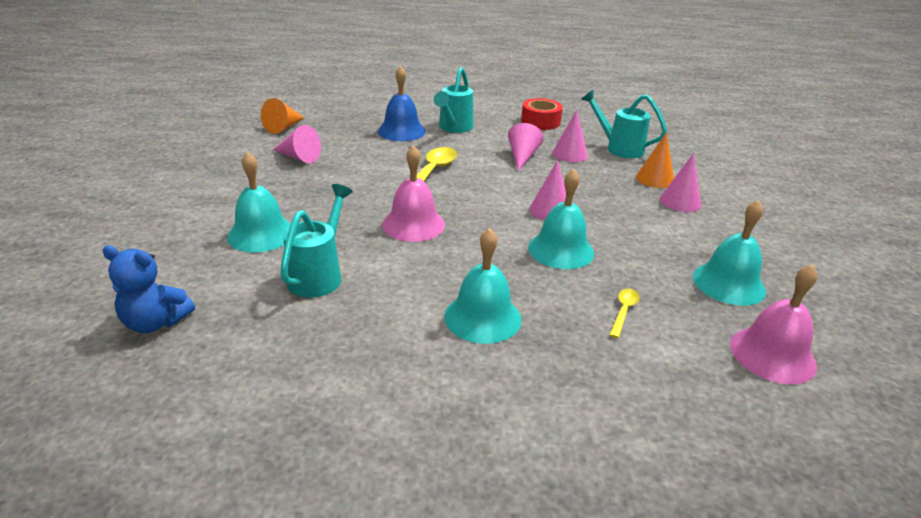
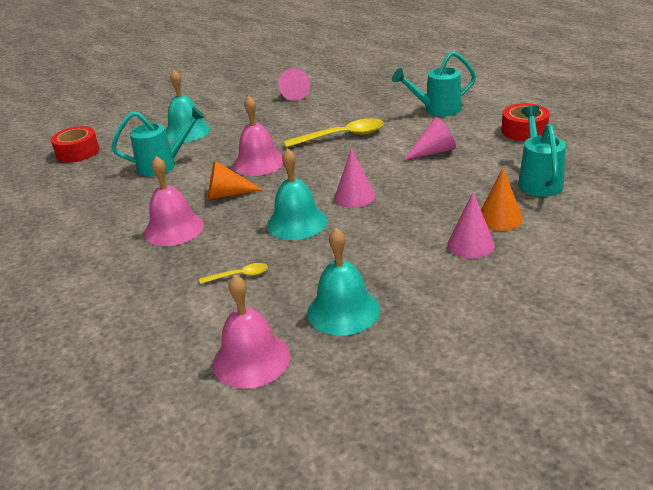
camera: 60 degrees right, 0 degrees up
blue teddy bear [102,246,195,333] -> red tape [51,126,99,163]
orange cone [261,98,304,134] -> orange cone moved to [208,161,263,200]
blue bell [378,66,426,141] -> none
turquoise bell [444,228,522,344] -> pink bell [144,156,204,246]
pink cone [552,110,588,162] -> none

